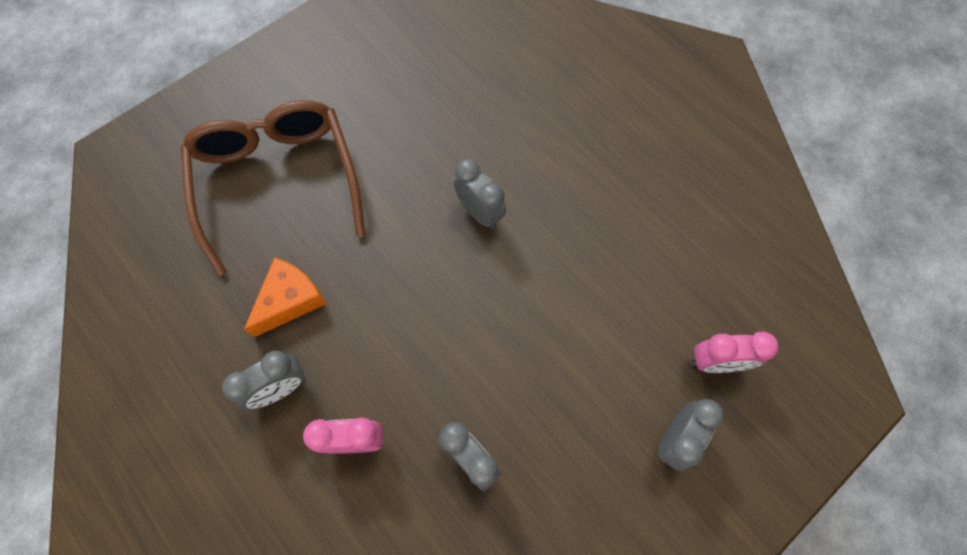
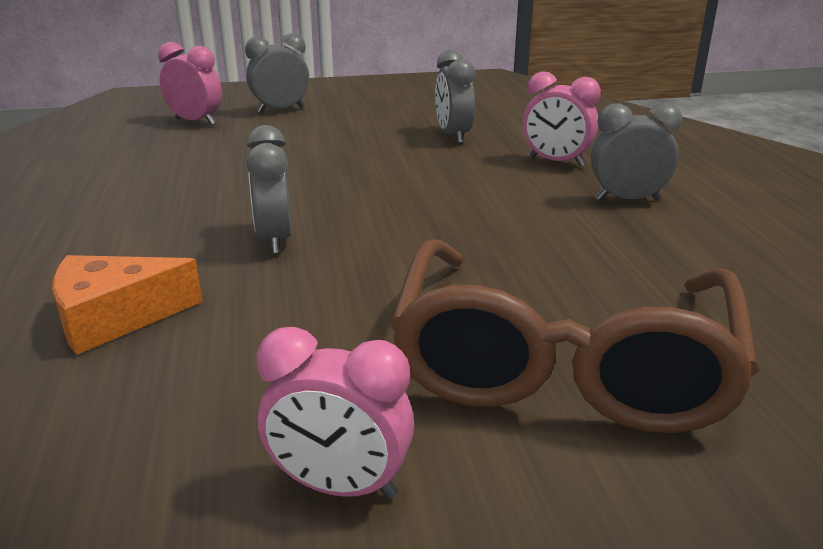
camera: 150 degrees left, 40 degrees down
orange cheese [244,257,327,337] -> orange cheese moved to [52,255,203,355]
none -> pink clock [257,327,414,499]

